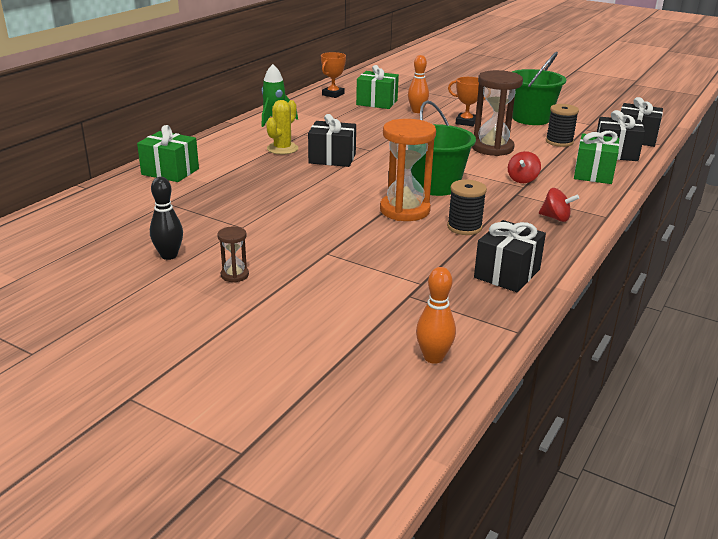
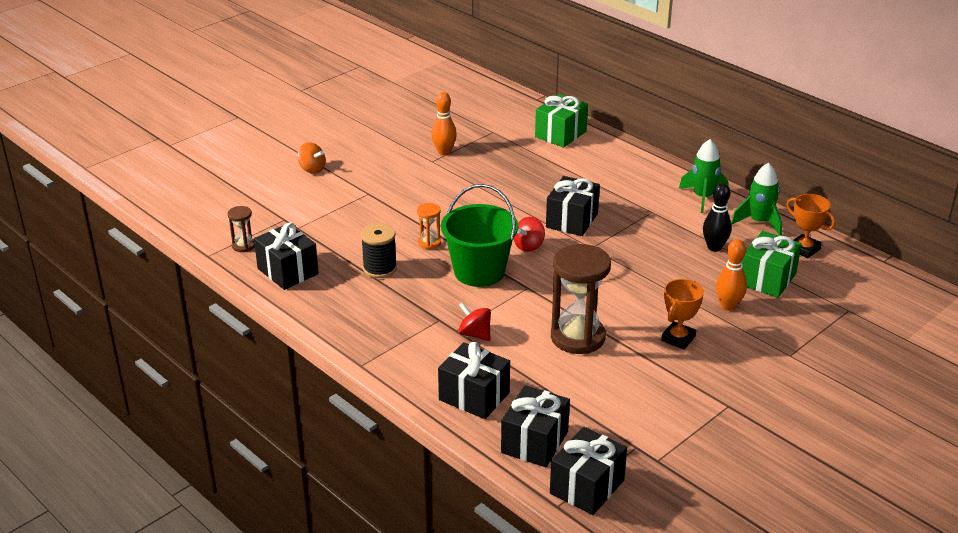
camera: 105 degrees right, 5 degrees up
black bowling pin [150,177,183,260] -> black bowling pin moved to [703,183,732,252]
brown hourglass [217,227,249,282] -> brown hourglass moved to [228,206,255,252]
yellow cactus [266,100,298,154] -> none
orange hourglass [380,119,436,221] -> orange hourglass [417,203,441,250], size x0.47
orange bowling pin [416,267,456,364] -> orange bowling pin moved to [431,92,457,155]
green bucket [512,52,566,125] -> none
red spinning top [539,188,579,222] -> red spinning top moved to [514,217,545,252]
black spool [546,104,579,147] -> none
green gift [574,131,619,184] -> black gift [438,342,510,419]
none -> orange spinning top [297,142,326,174]
none -> green rocket [731,163,782,236]

